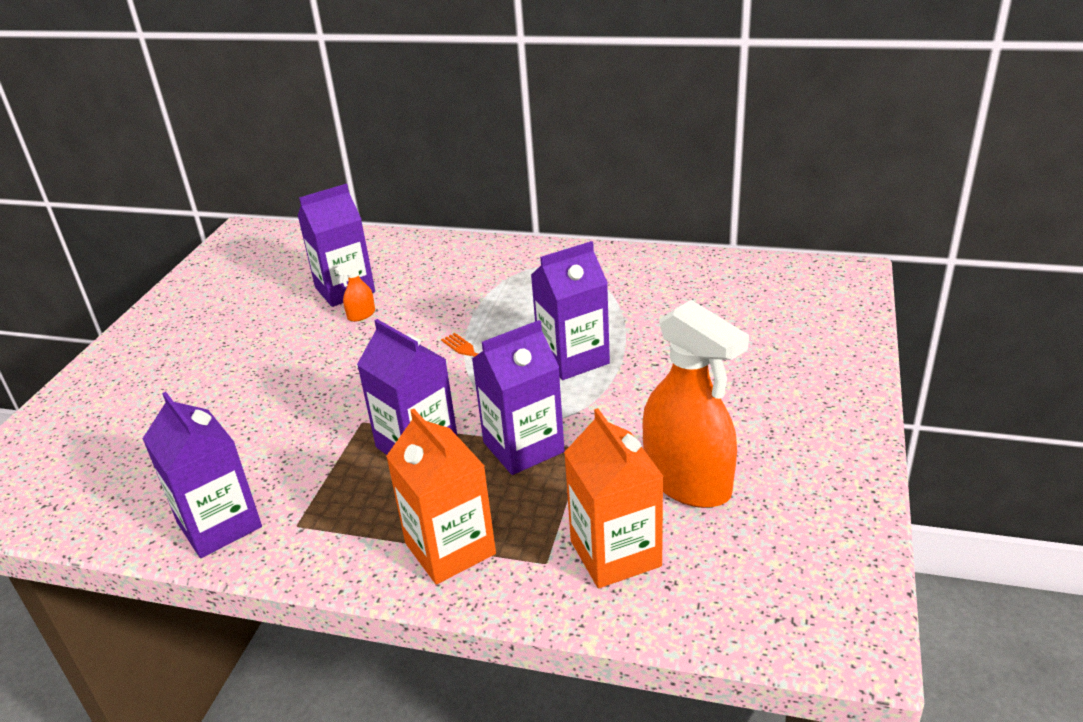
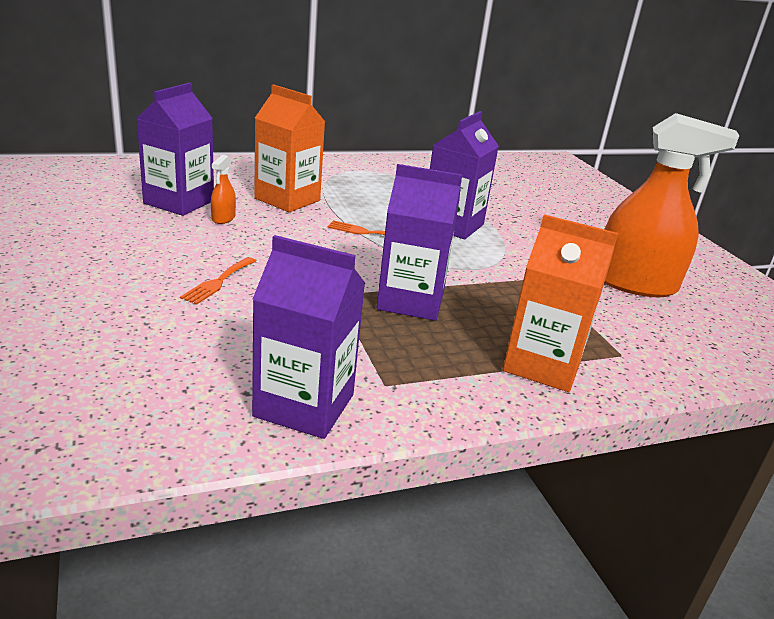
camera: 40 degrees left, 5 degrees down
purple carton [472,320,565,475] -> none
orange carton [564,408,664,588] -> orange carton moved to [254,84,325,212]
none -> orange fork [180,257,256,305]

